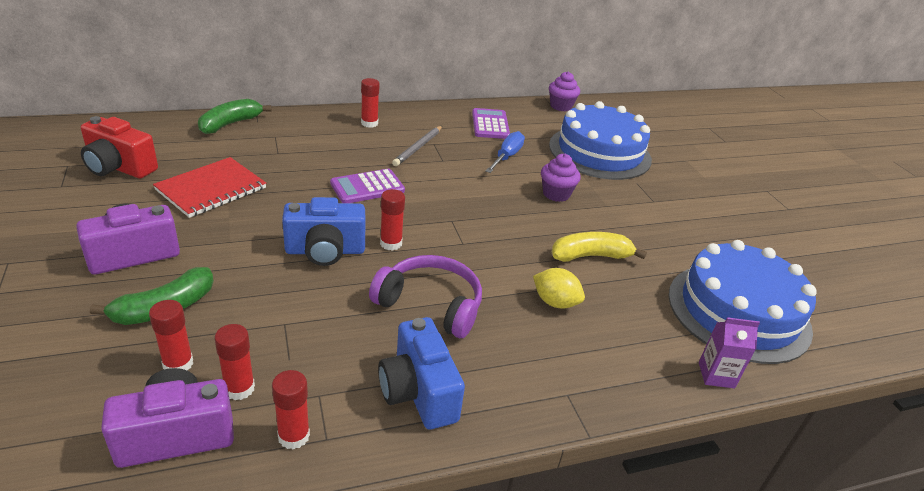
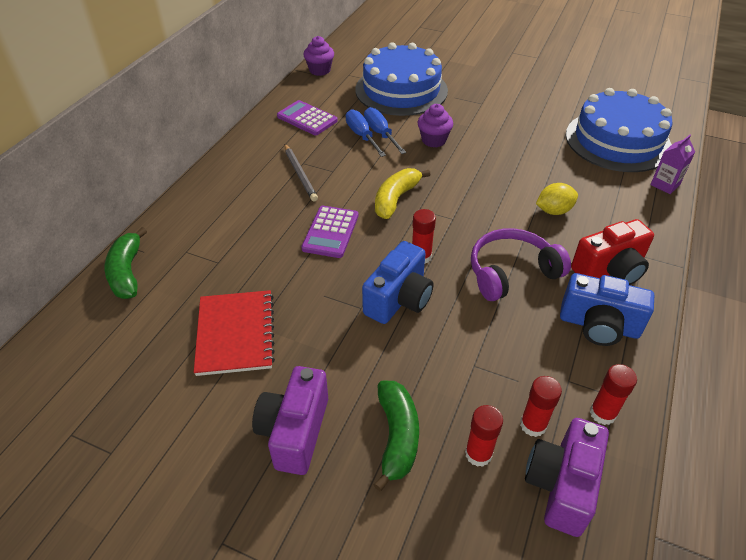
camera: 45 degrees left, 10 degrees up
red camera [81,116,158,178] -> red camera moved to [571,219,654,285]
red glue stick [361,78,379,128] -> none
yellow banana [552,232,647,262] -> yellow banana moved to [375,168,431,219]
none -> blue screwdriver [364,107,406,154]

